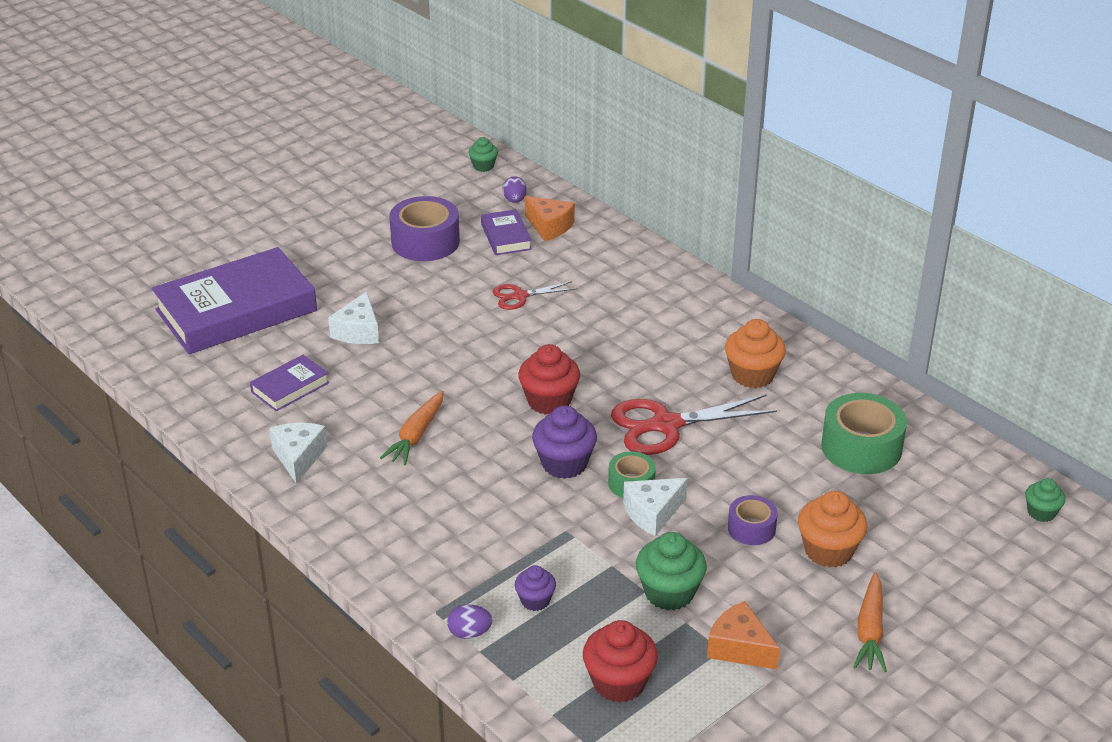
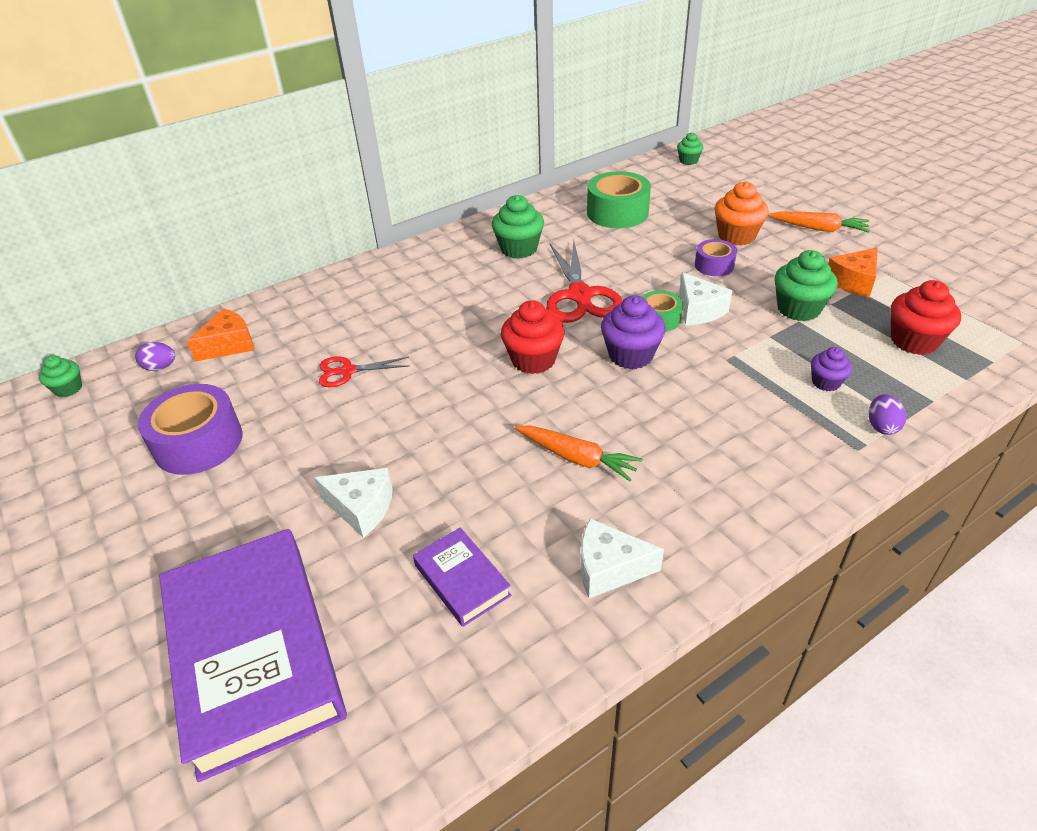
camera: 80 degrees left, 5 degrees up
purple book [481,209,532,255] -> none
red scissors [493,281,575,310] -> red scissors turned 90 degrees clockwise [319,356,409,387]
orange cupcake [725,319,786,388] -> green cupcake [492,195,544,259]

